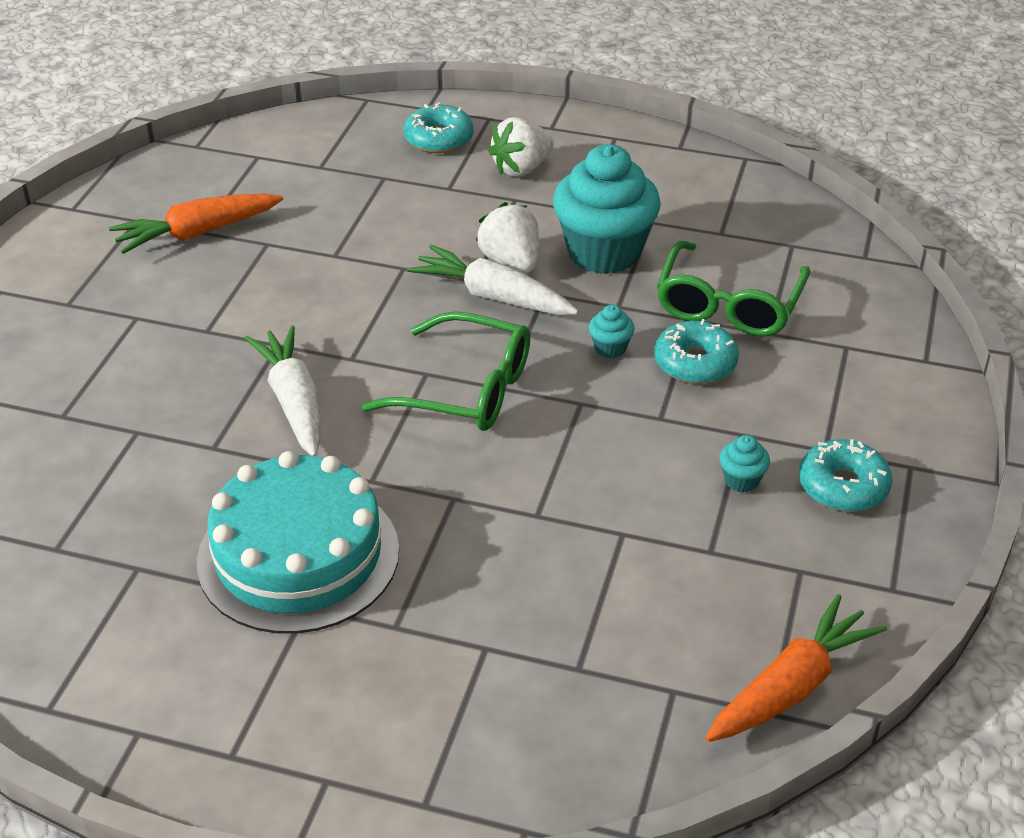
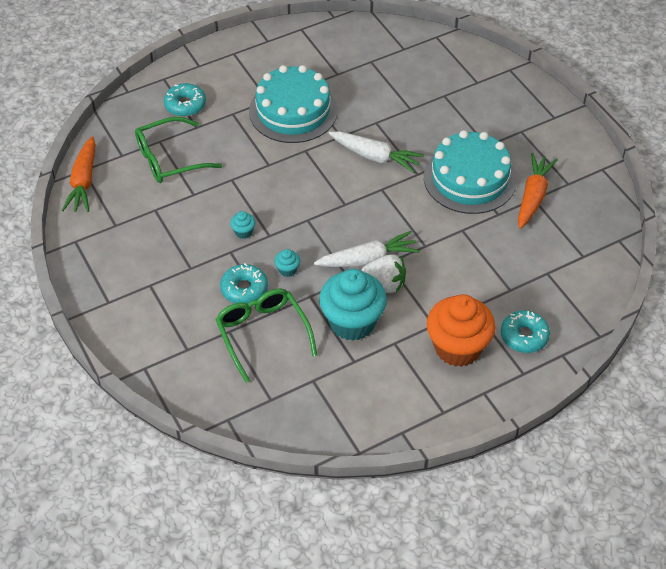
camera: 135 degrees right, 10 degrees up
green glasses [361,311,530,431] -> green glasses moved to [135,117,222,183]
white strawberry [488,117,554,177] -> orange cupcake [427,294,496,367]
turquoise cupcake [719,435,770,493] -> turquoise cupcake moved to [230,211,256,239]
turquoise donut [799,439,892,512] -> turquoise donut moved to [164,83,206,117]
none -> turquoise cake [424,130,517,214]

